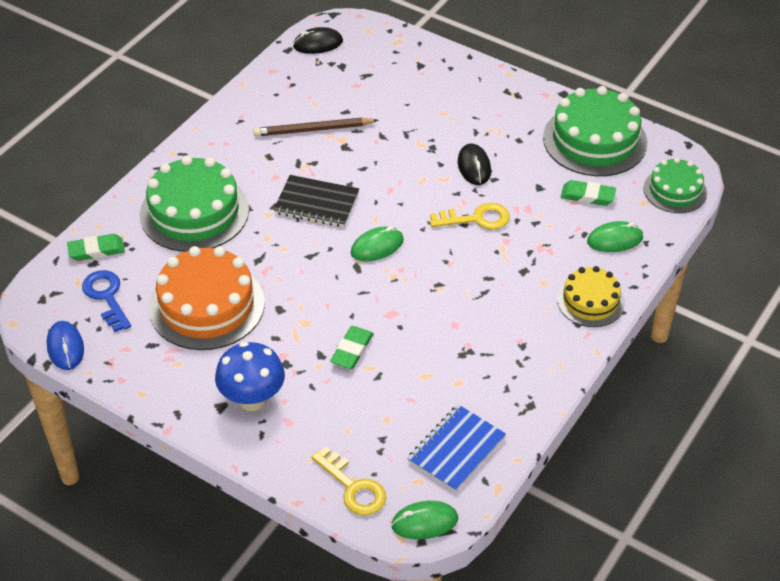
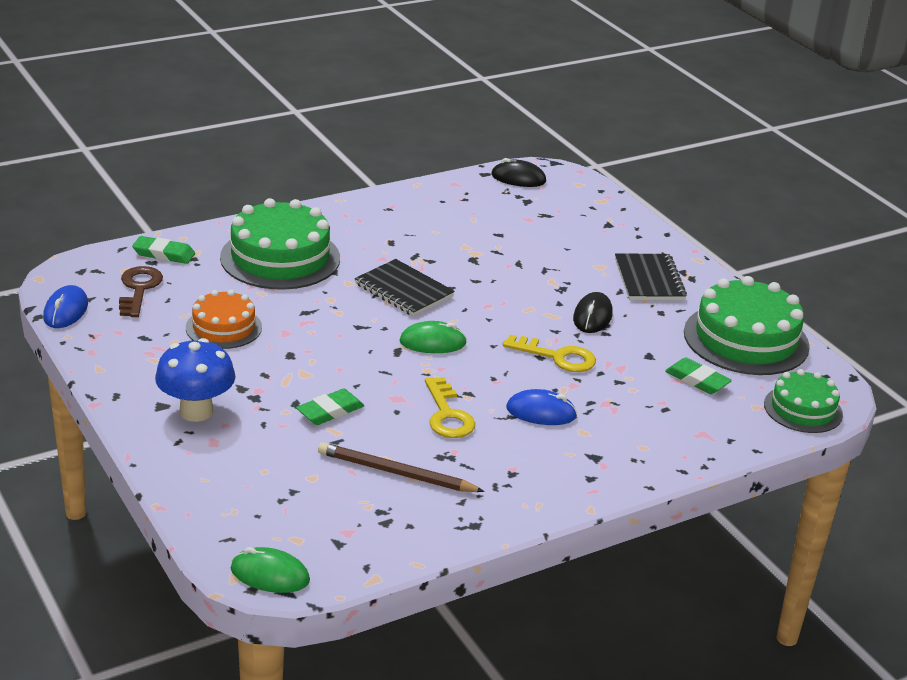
camera: 25 degrees right, 15 degrees down
blue key [82,270,131,332] -> brown key [119,266,163,317]
orange cake [149,246,265,350] -> orange cake [186,290,262,349], size x0.59
brown pencil [253,118,378,136] -> brown pencil moved to [318,442,485,492]
yellow key [311,447,386,515] -> yellow key moved to [425,377,475,438]
blue notebook [407,404,506,492] -> none
yellow cake [557,266,625,327] -> none
green mouse [587,221,643,252] -> none
none -> blue mouse [506,389,577,425]
none -> black notebook [615,253,687,301]

